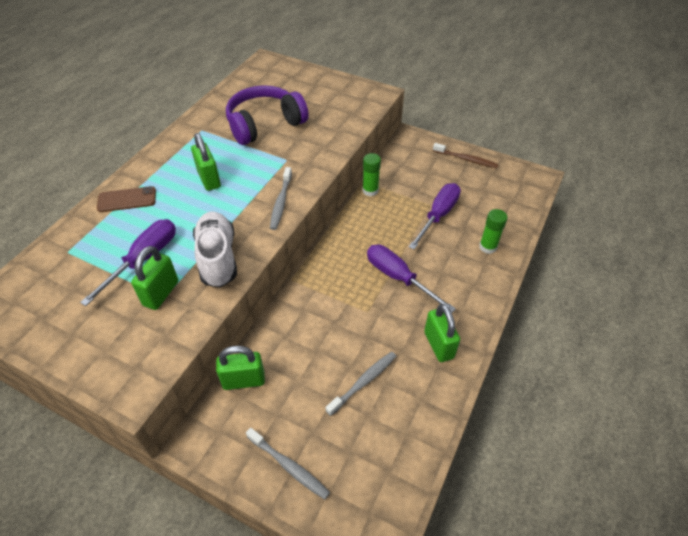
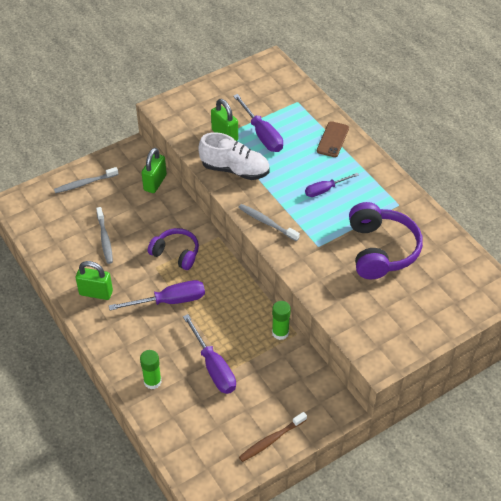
camera: 120 degrees right, 0 degrees up
green padlock [191,133,221,191] -> purple screwdriver [305,173,359,197]
none -> purple headphones [148,228,199,270]

